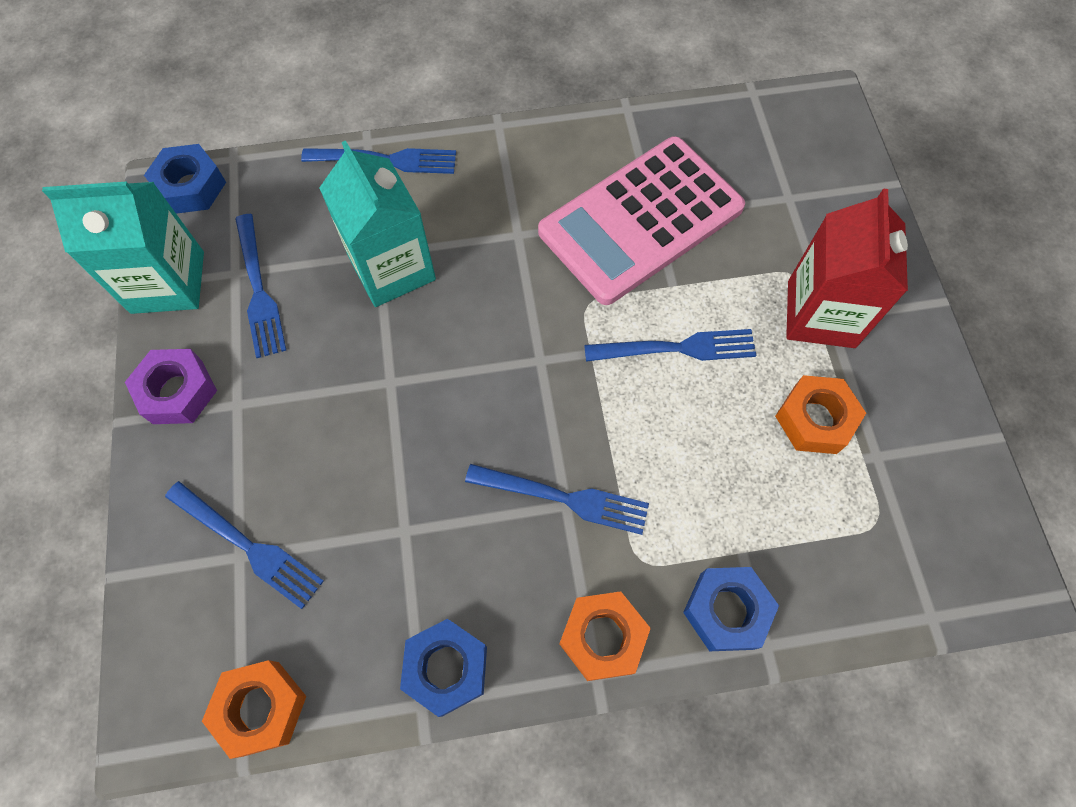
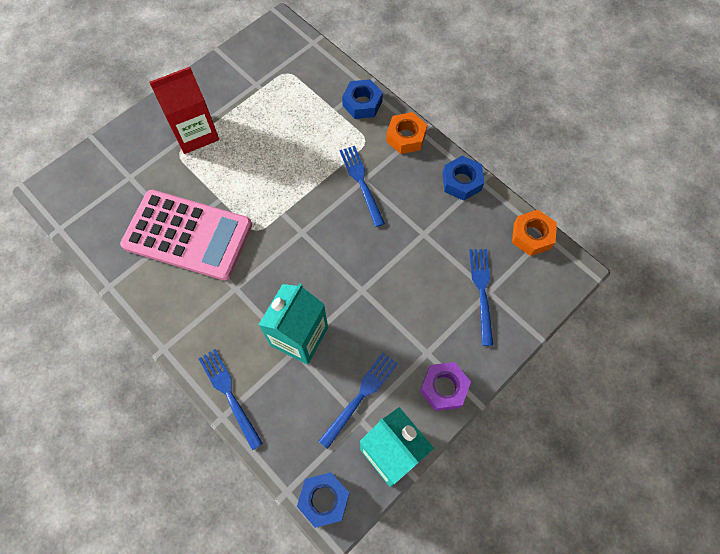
camera: 125 degrees left, 0 degrees up
blue fork [584,329,757,362] -> none
orange nut [775,375,866,454] -> none

